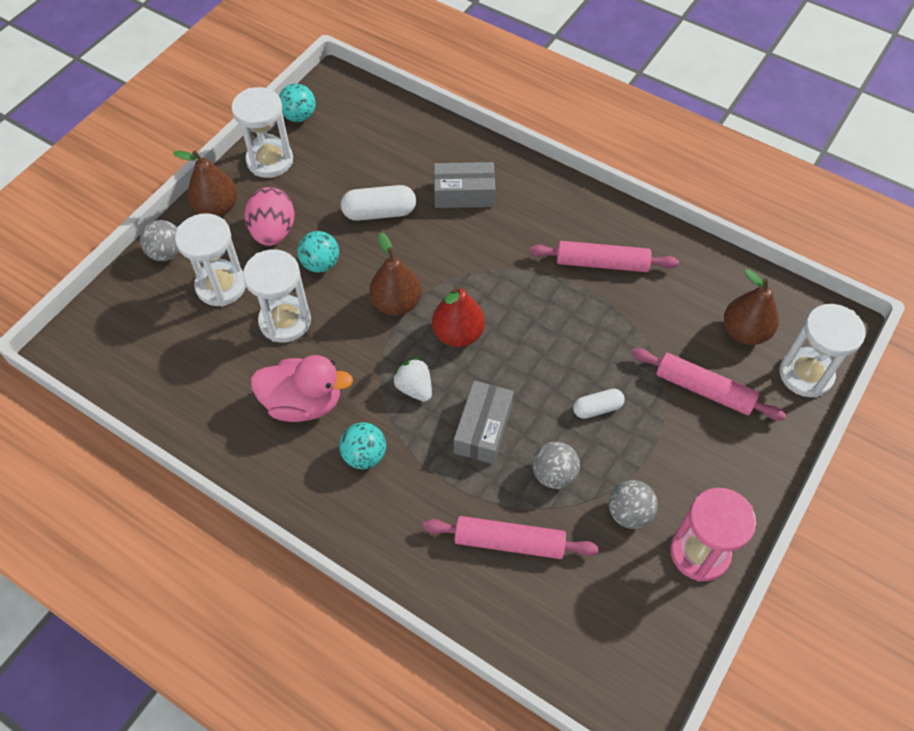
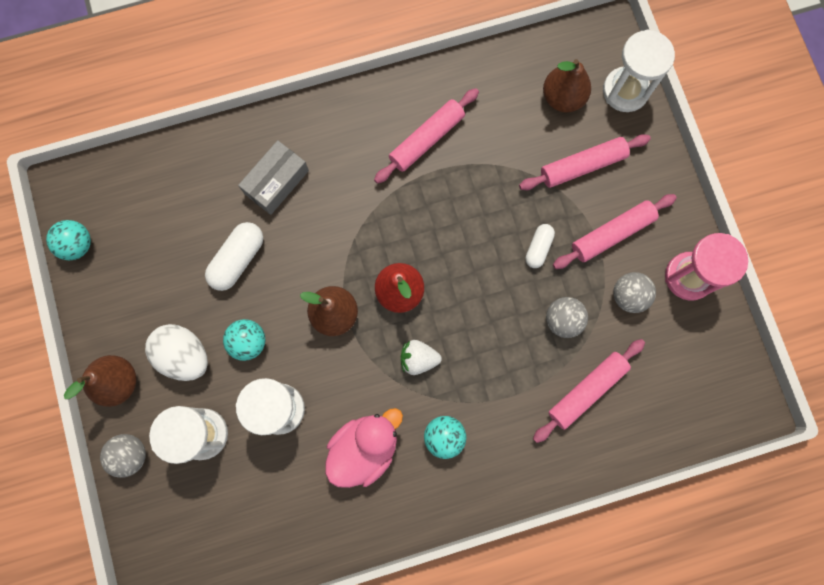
camera: 50 degrees left, 20 degrees up
white hourglass [231,87,293,178] -> none
pink egg [245,187,294,246] -> white egg [145,324,208,381]
grey box [454,381,514,464] -> none
none -> pink rolling pin [553,194,677,269]

